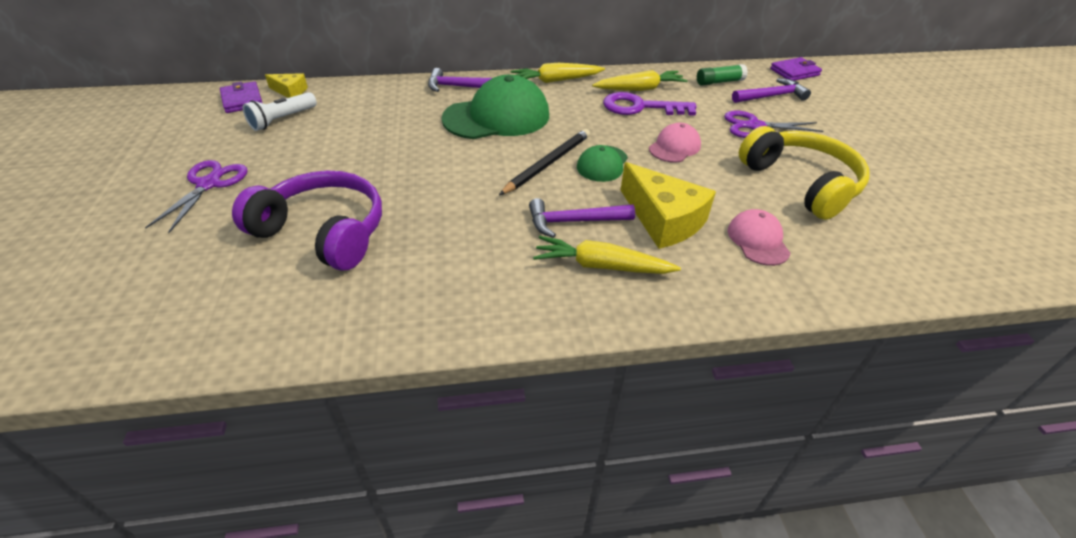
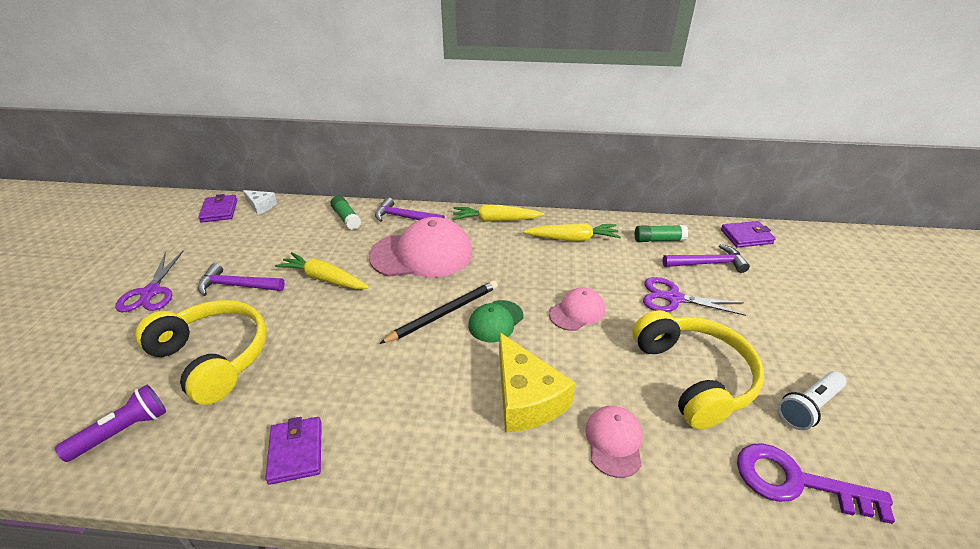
camera: 15 degrees right, 5 degrees down
purple scissors [145,160,248,233] -> purple scissors turned 150 degrees clockwise [115,251,183,312]
purple headphones [232,170,382,271] -> yellow headphones [135,300,267,405]
white flashlight [243,92,317,131] -> white flashlight moved to [778,371,846,430]
yellow cheese [265,73,308,98] -> white cheese [243,190,277,215]
green cap [442,75,549,139] -> pink cap [369,217,472,278]
purple hammer [529,198,635,238] -> purple hammer moved to [198,263,285,296]
yellow carrot [533,236,681,274] -> yellow carrot moved to [275,252,369,289]
purple key [603,92,696,116] -> purple key moved to [737,443,895,524]
none -> purple flashlight [55,385,166,462]
none -> purple wallet [265,417,322,485]
none -> green glue stick [330,196,361,230]

